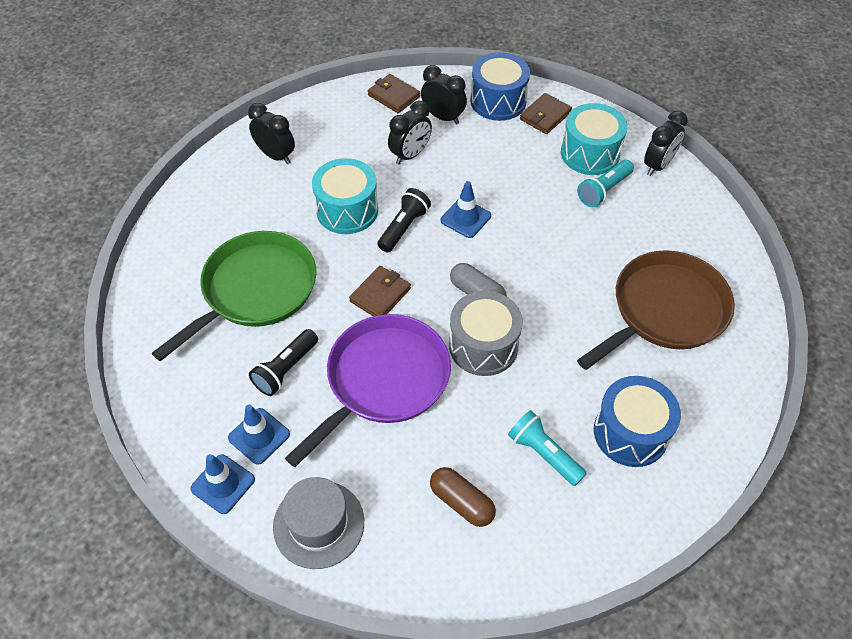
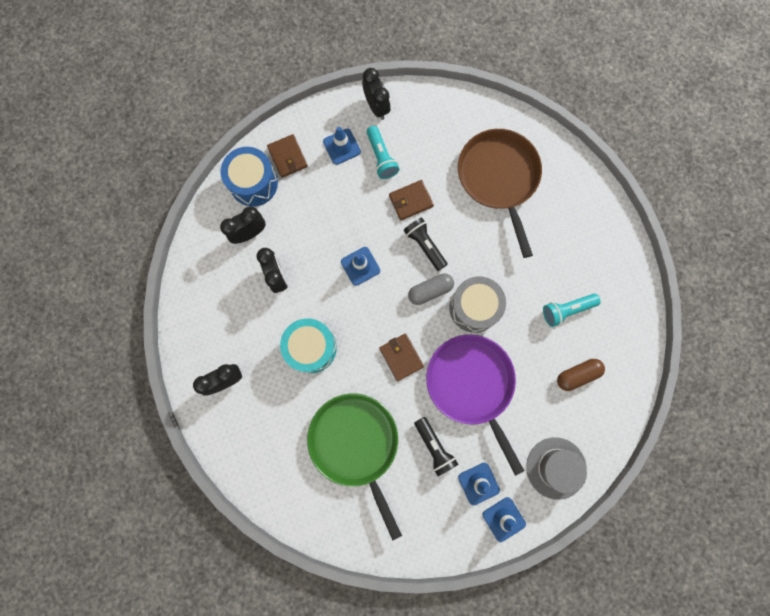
camera: 65 degrees left, 25 degrees up
brown wallet [368,74,420,113] -> brown wallet moved to [389,180,434,220]
black flashlight [377,188,431,252] -> black flashlight moved to [403,217,448,271]
turquoise drum [561,103,627,175] -> blue traffic cone [323,127,361,165]
blue drum [594,376,681,467] -> none

